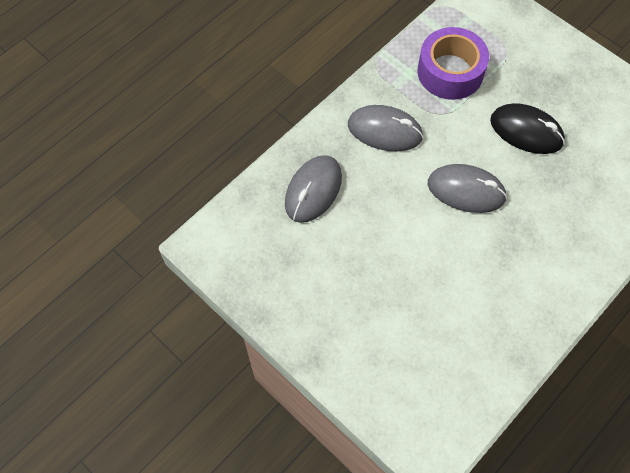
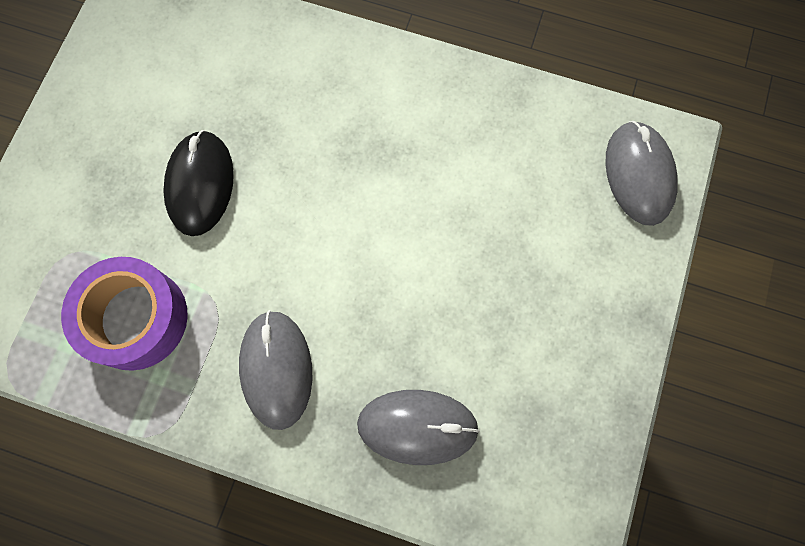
camera: 115 degrees left, 10 degrees up
grey mouse [428,164,507,213] -> grey mouse moved to [605,121,678,226]

